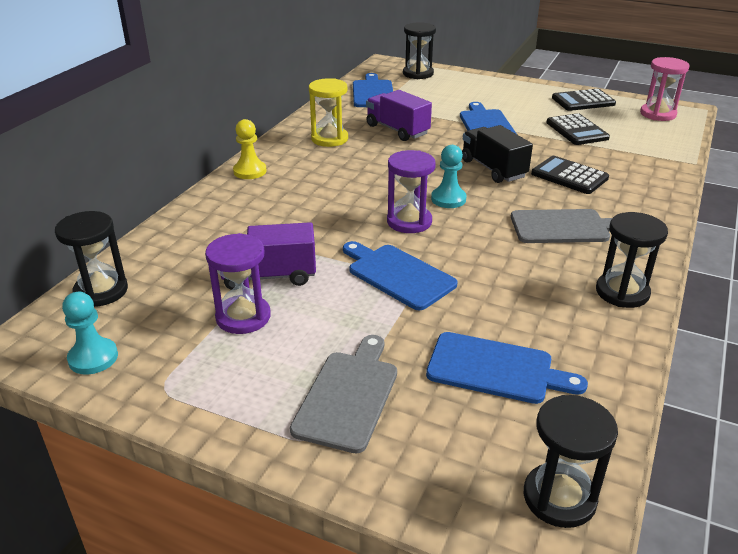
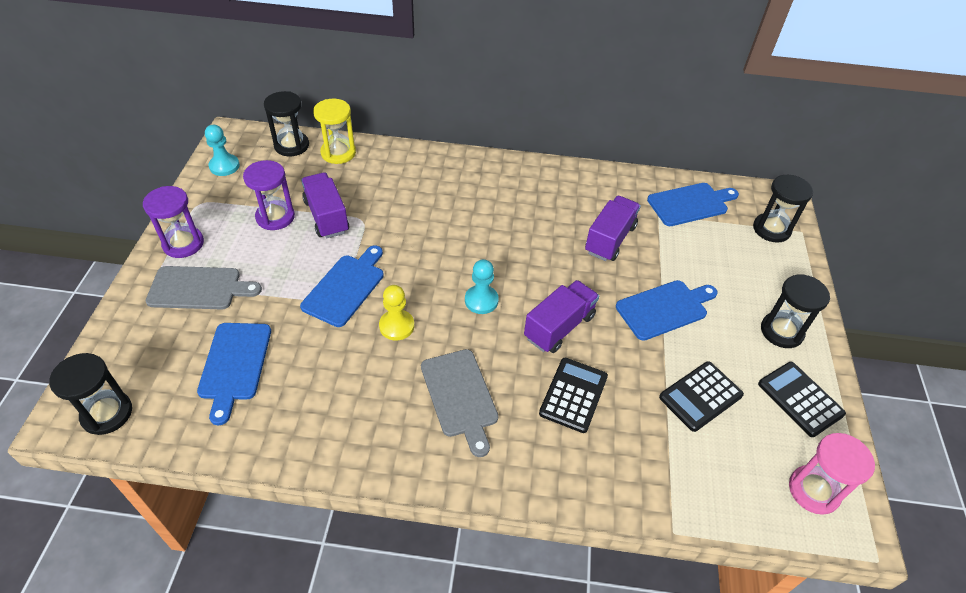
camera: 70 degrees right, 15 degrees up
yellow pawn [233,119,267,179] -> yellow pawn moved to [379,285,414,341]
yellow hourglass [309,78,348,147] -> yellow hourglass moved to [313,99,356,164]
purple hourglass [387,150,436,233] -> purple hourglass moved to [143,186,204,258]
black truck [462,125,533,183] -> purple truck [524,280,599,353]
black hourglass [596,212,668,308] -> black hourglass moved to [761,275,830,348]

